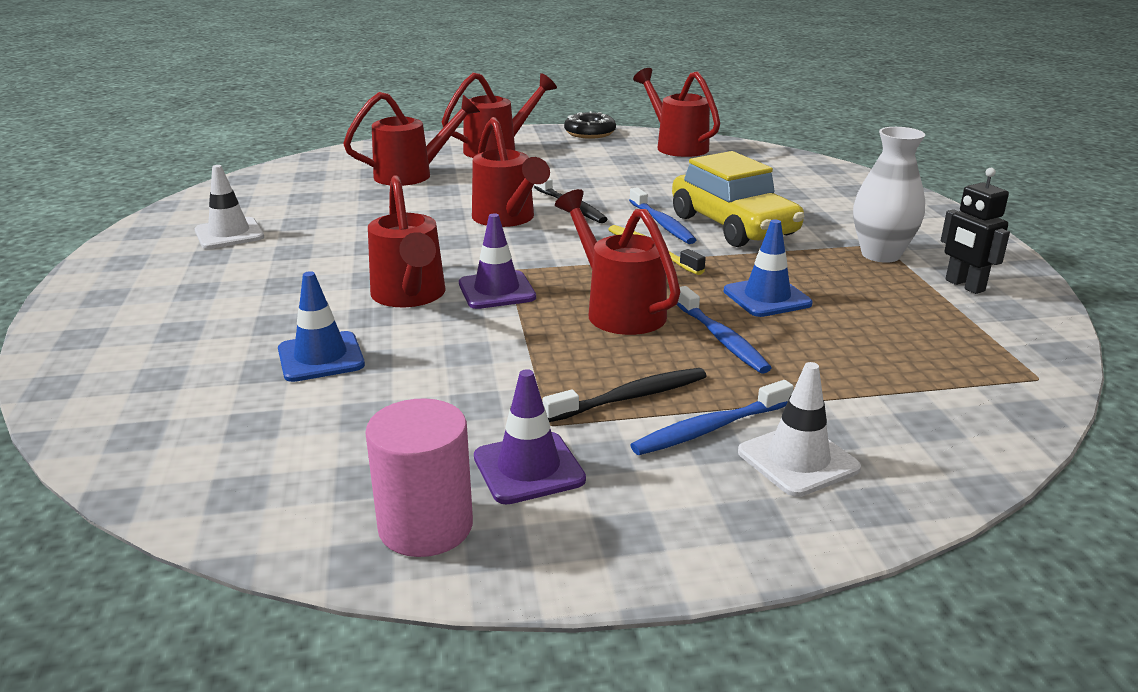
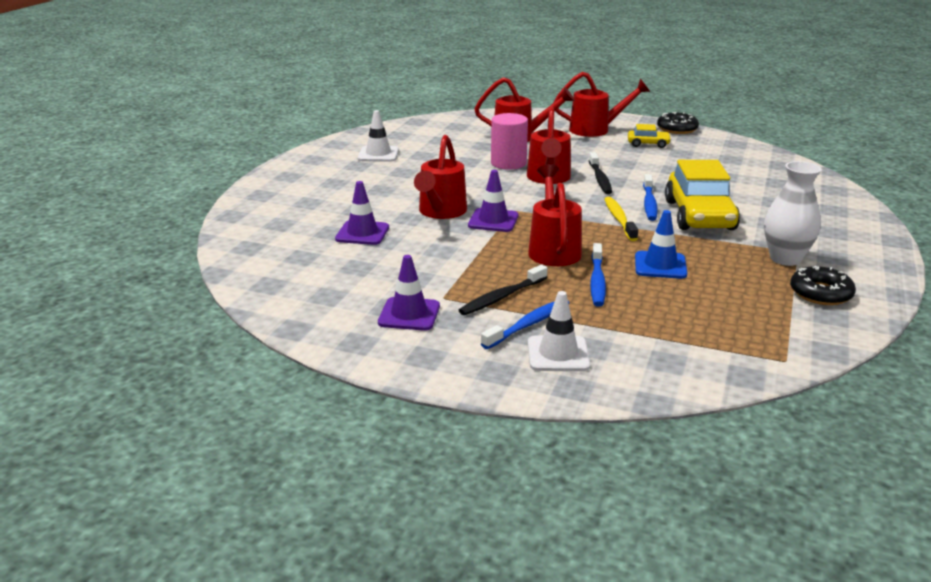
camera: 30 degrees right, 0 degrees up
blue traffic cone [278,271,365,382] -> purple traffic cone [335,181,389,245]
pink cylinder [365,398,473,557] -> pink cylinder moved to [491,113,528,170]
black toothbrush [542,368,706,422] -> black toothbrush turned 135 degrees clockwise [458,265,547,315]
blue toothbrush [631,380,794,455] -> blue toothbrush turned 135 degrees clockwise [481,301,569,349]
red watering can [633,68,720,157] -> none
black robot [941,168,1010,294] -> black donut [790,266,856,305]
none -> yellow car [628,124,671,148]

